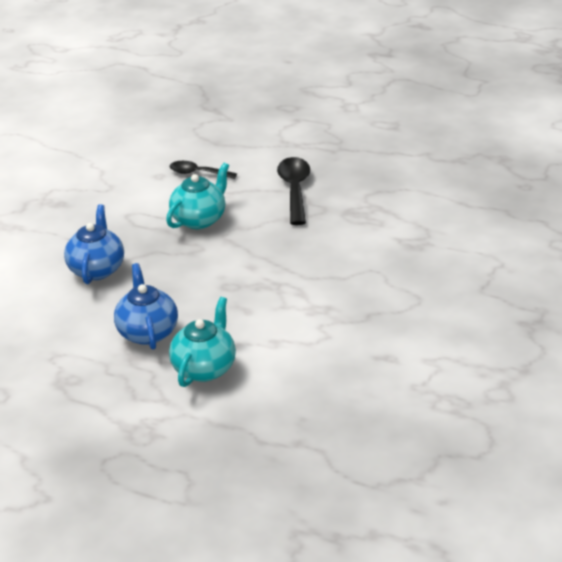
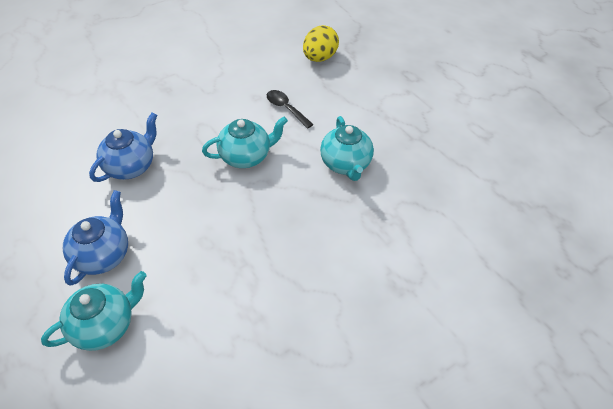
camera: 30 degrees right, 15 degrees up
black spoon [277,157,310,225] -> turquoise teapot [320,116,374,181]
none -> yellow egg [303,25,339,62]

